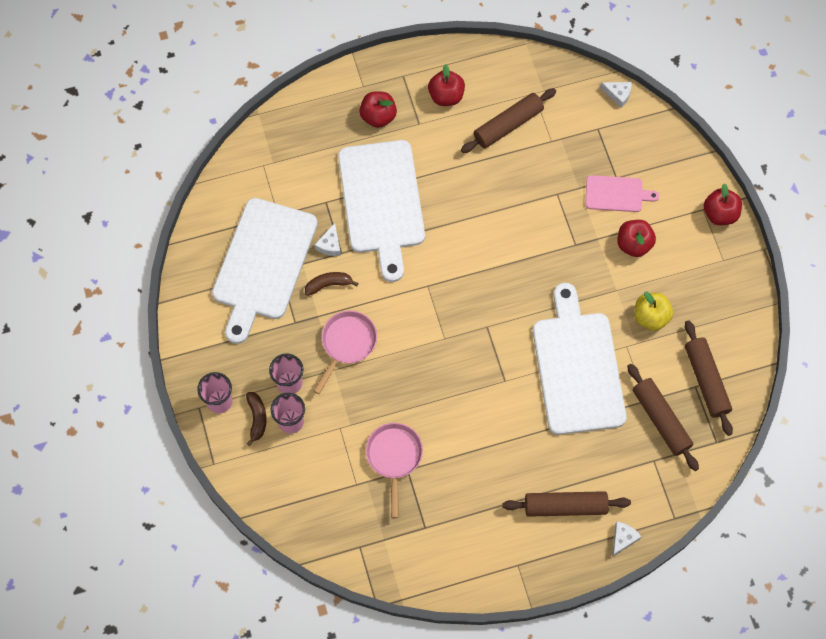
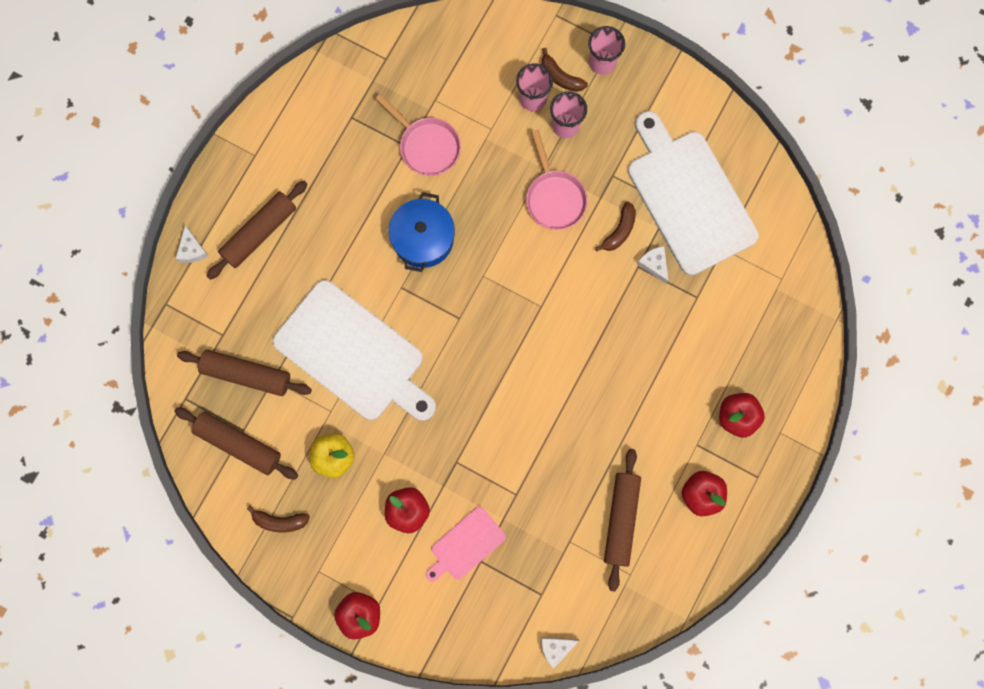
camera: 135 degrees right, 10 degrees up
white cutting board [338,140,425,282] -> none
none -> brown banana [247,506,310,532]
none -> blue pot [388,192,455,272]

